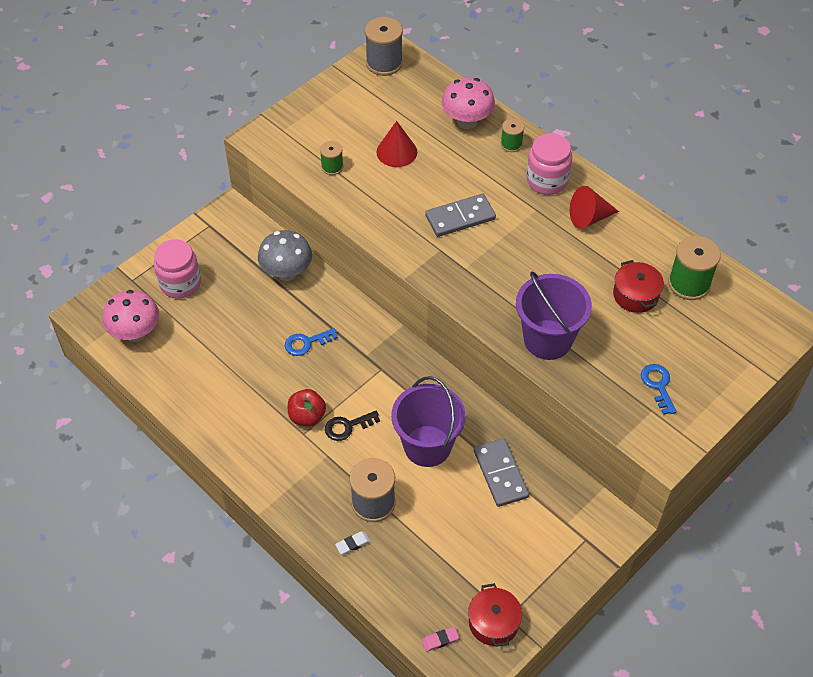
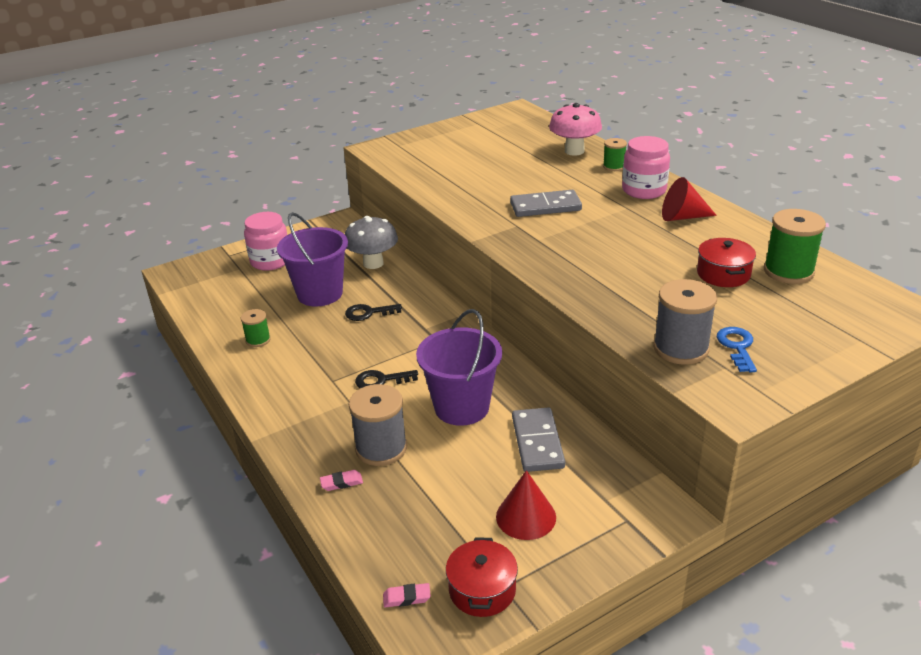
camera: 15 degrees right, 20 degrees down
pink mushroom [102,290,159,342] -> none
blue key [285,328,338,356] -> black key [345,304,402,321]
red apple [288,389,326,427] -> none
green spool [320,141,344,175] -> green spool moved to [241,309,271,347]
white eraser [335,531,371,555] -> pink eraser [320,470,363,491]
grey spool [365,17,403,76] -> grey spool moved to [653,279,717,365]
red cone [376,121,417,167] -> red cone moved to [496,470,556,540]
purple bucket [516,271,592,360] -> purple bucket moved to [277,212,348,307]

